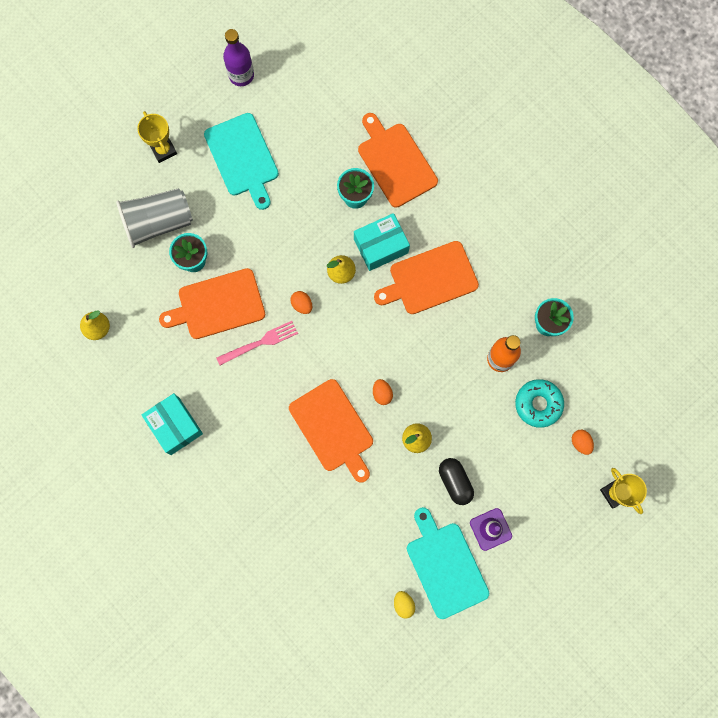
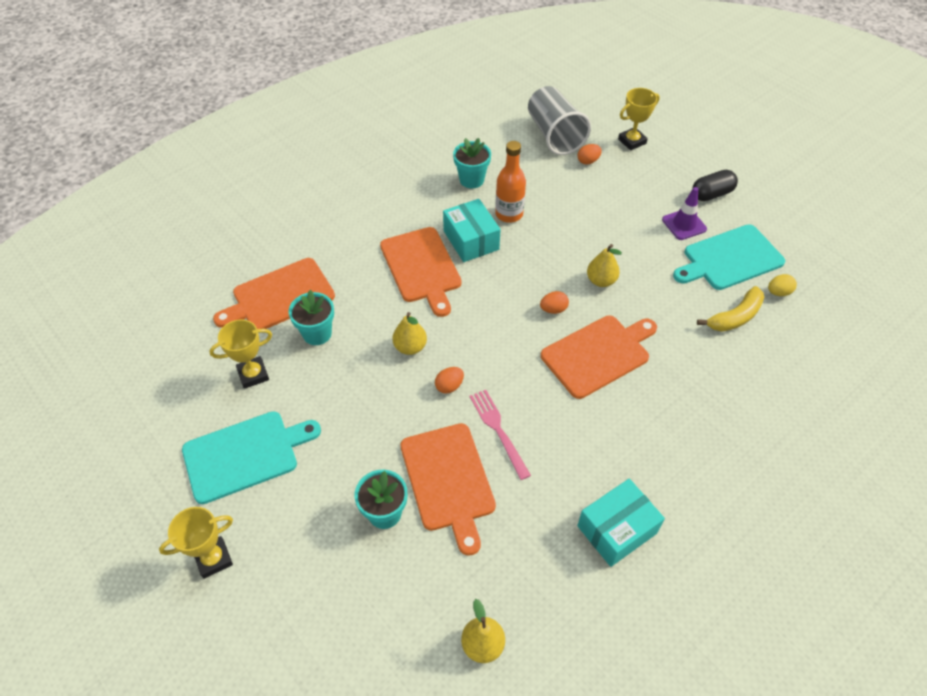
camera: 90 degrees left, 25 degrees down
grey cup [116,188,193,248] -> grey cup moved to [528,86,591,155]
purple bottle [223,29,254,86] -> none
turquoise box [354,213,410,271] -> turquoise box moved to [443,199,501,262]
black capsule [439,458,474,505] -> black capsule moved to [692,170,738,201]
turquoise donut [515,379,564,428] -> none
none -> yellow trophy [209,319,272,389]
none -> yellow banana [697,286,764,332]

